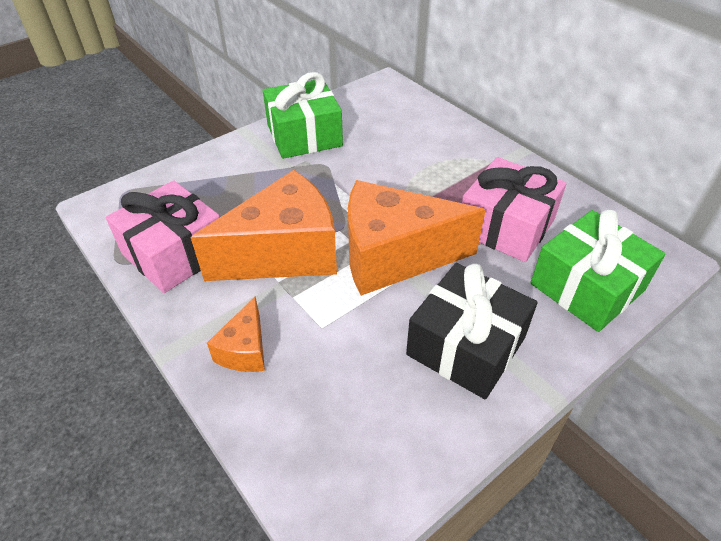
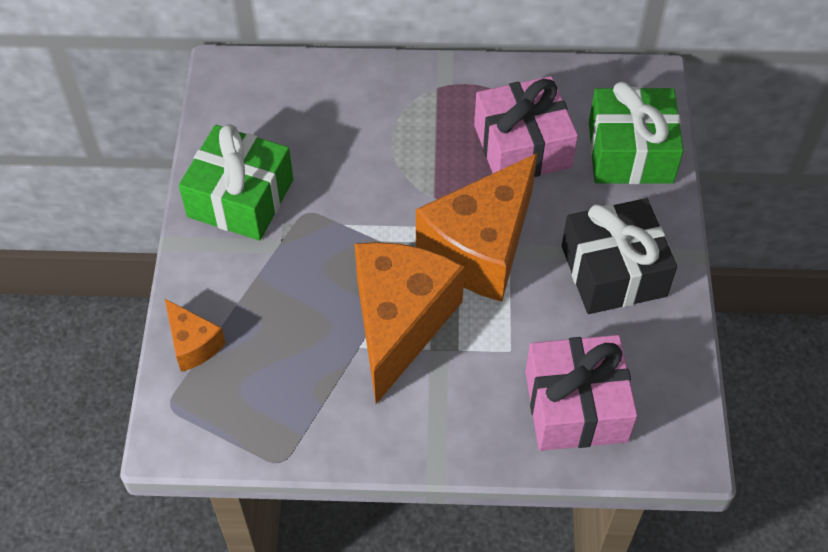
camera: 50 degrees left, 10 degrees up
pink gift [106,180,220,293] -> pink gift moved to [525,335,638,451]
orange cheese [207,297,265,372] -> orange cheese moved to [165,299,226,372]

